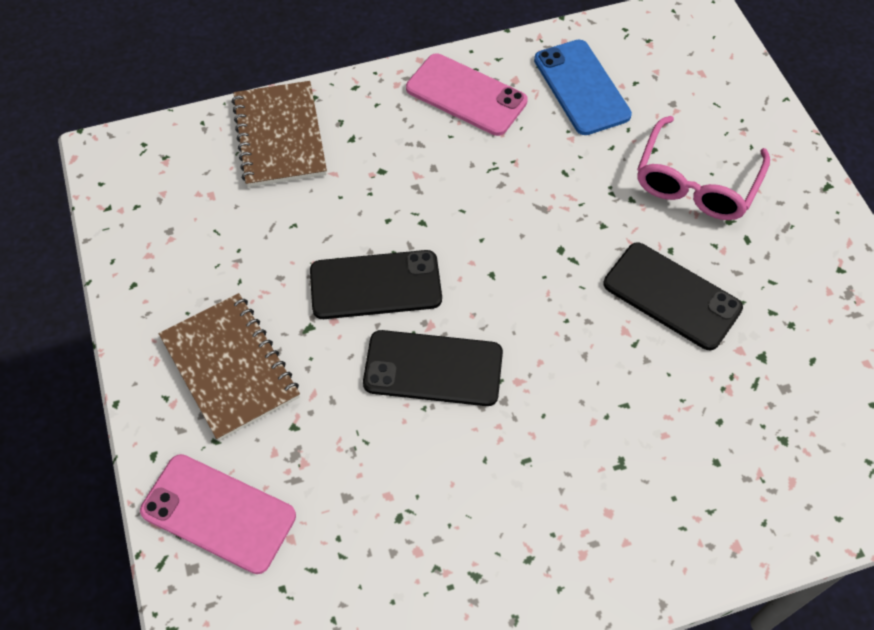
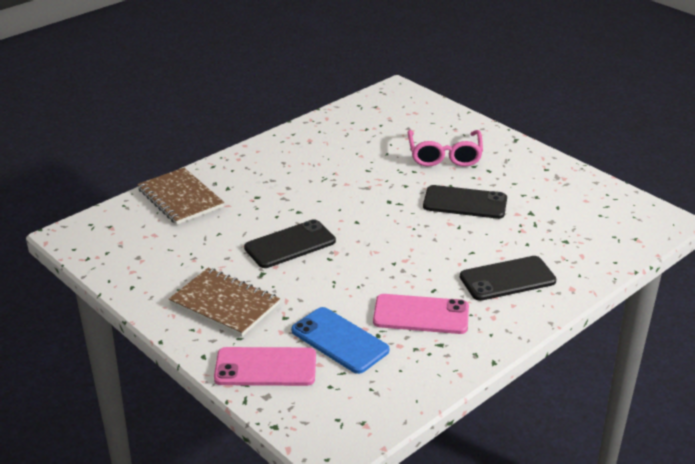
camera: 25 degrees left, 25 degrees down
black phone [363,330,503,406] -> black phone moved to [460,256,557,301]
pink phone [406,53,528,136] -> pink phone moved to [373,294,469,334]
blue phone [534,40,632,135] -> blue phone moved to [291,307,389,374]

